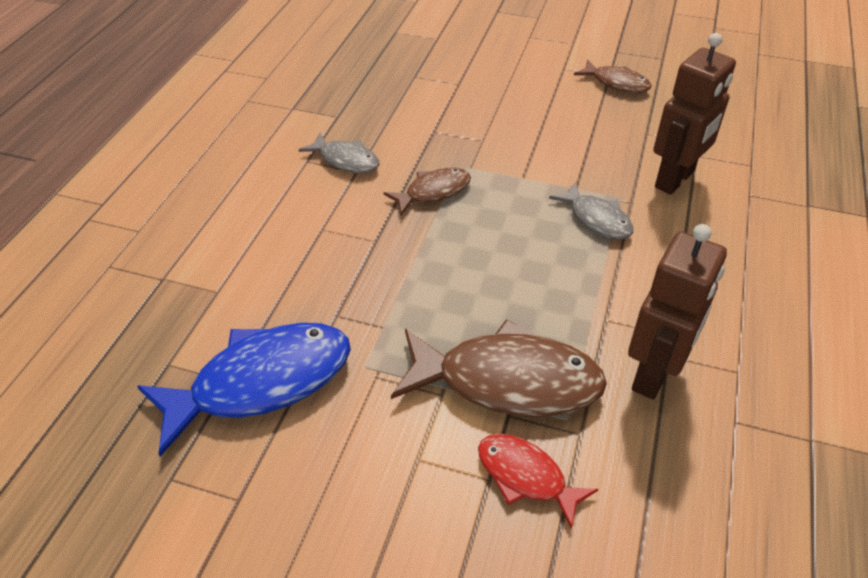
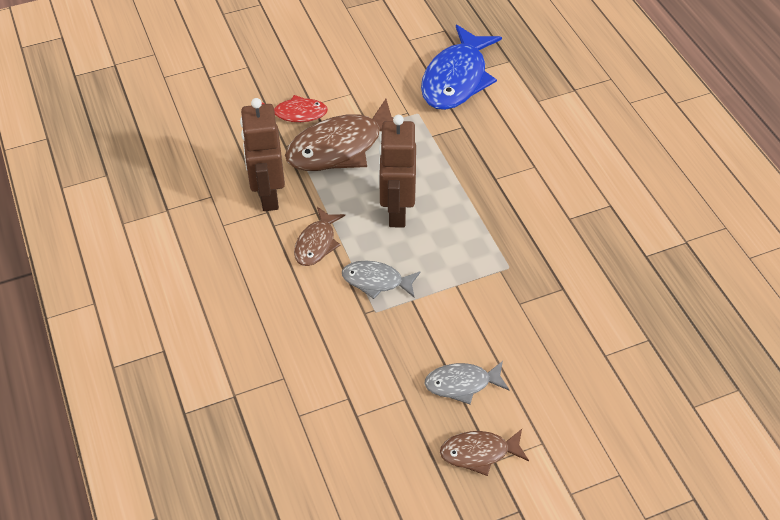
camera: 140 degrees right, 5 degrees up
grey fish [299,133,380,173] -> grey fish moved to [424,361,510,404]
brown fish [384,168,471,215] -> brown fish moved to [294,207,345,266]
brown robot [653,33,736,195] -> brown robot moved to [379,115,416,228]

